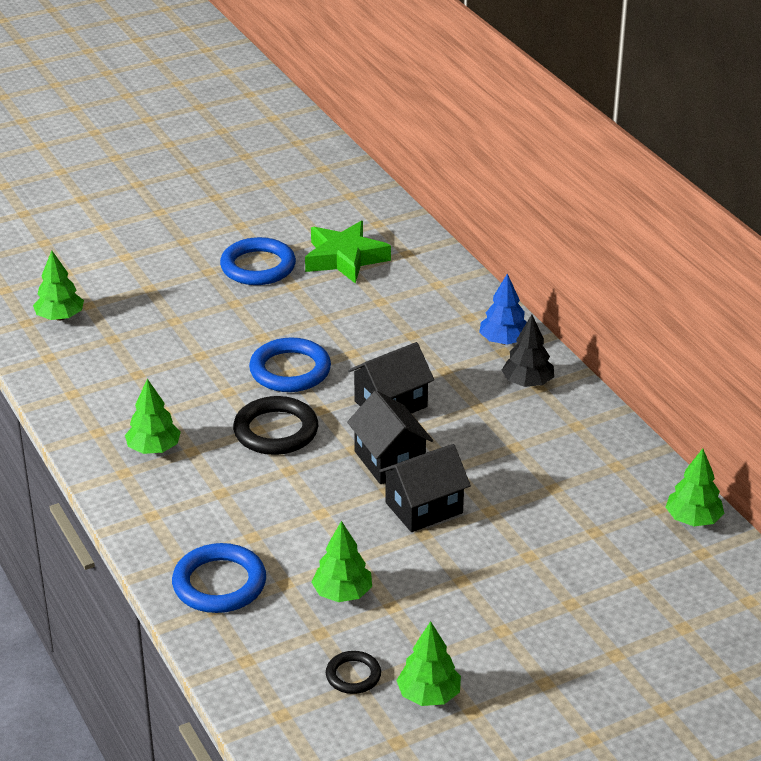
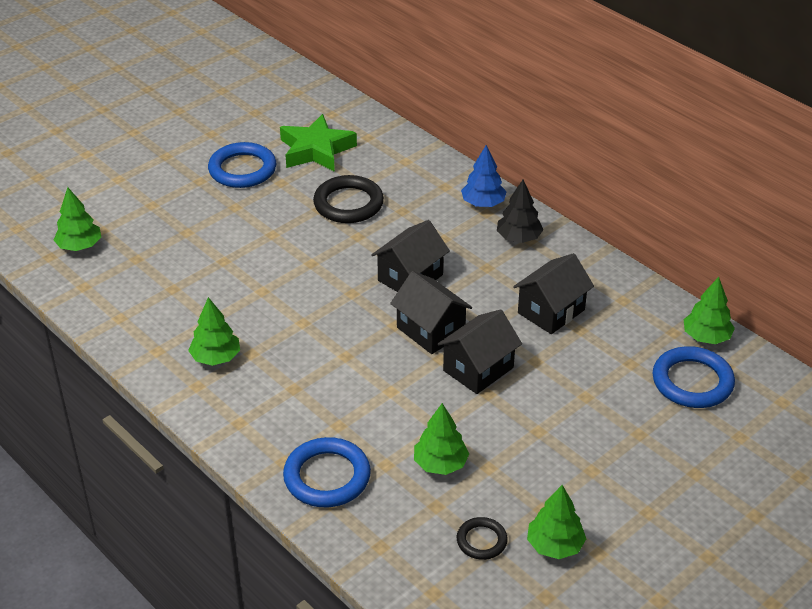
camera: 15 degrees left, 5 degrees up
black ring [233,396,318,455] -> black ring moved to [313,175,384,223]
blue ring [249,337,331,392] -> blue ring moved to [652,346,735,408]
none -> black house [513,253,594,334]

